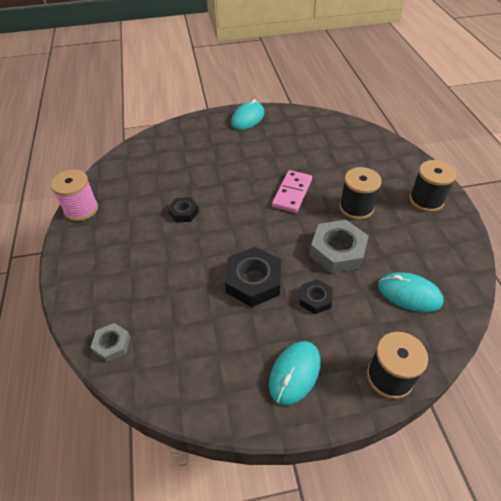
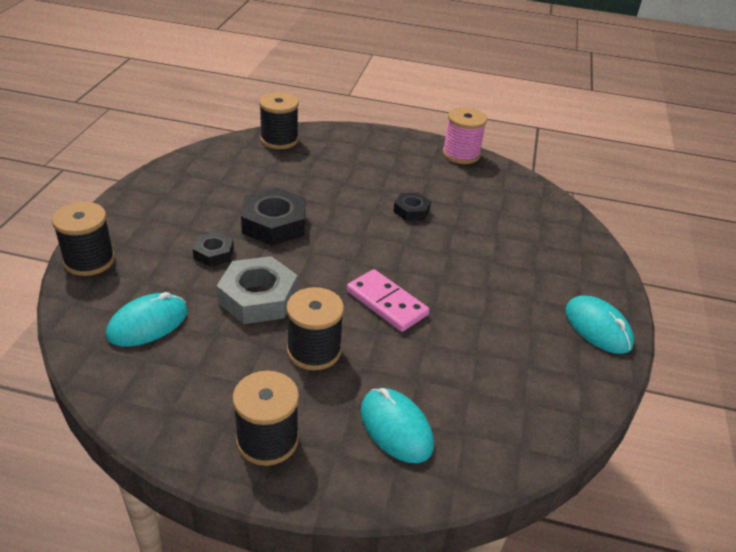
camera: 110 degrees right, 10 degrees down
grey nut [90,323,131,362] -> black spool [259,92,299,149]
turquoise mouse [269,341,321,405] -> turquoise mouse moved to [361,388,434,463]

